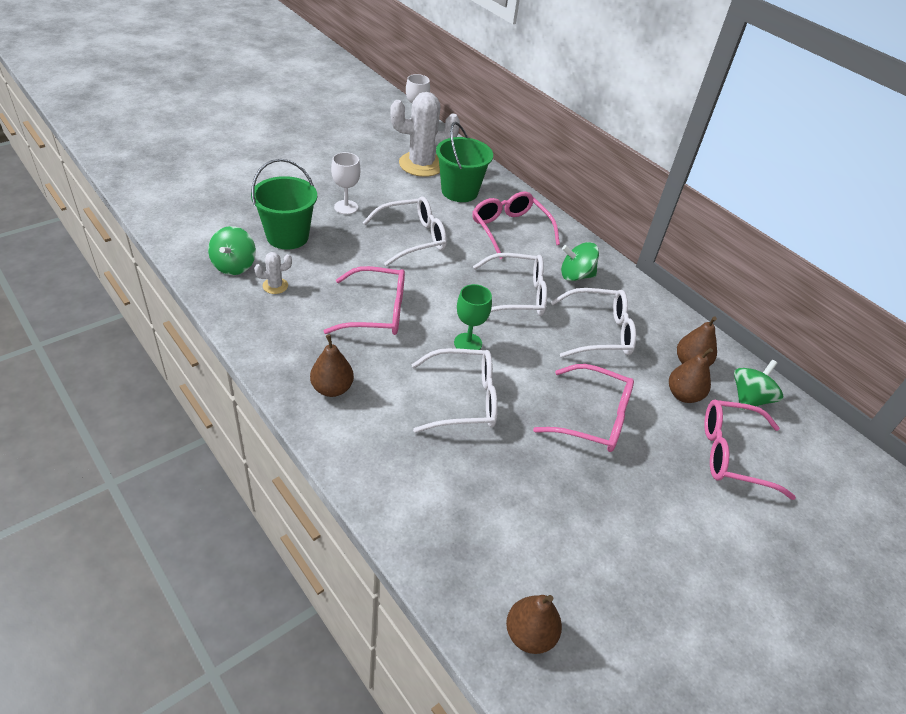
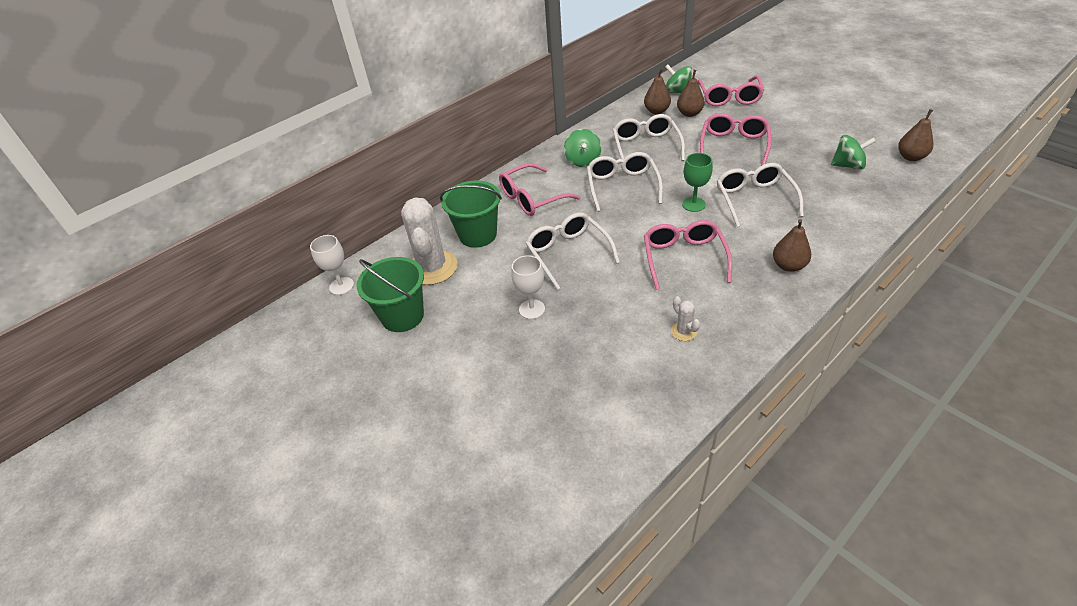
camera: 85 degrees left, 0 degrees up
green spinning top [208,226,256,275] -> green spinning top moved to [831,135,876,170]
green bucket [251,159,317,250] -> green bucket moved to [356,257,424,332]

